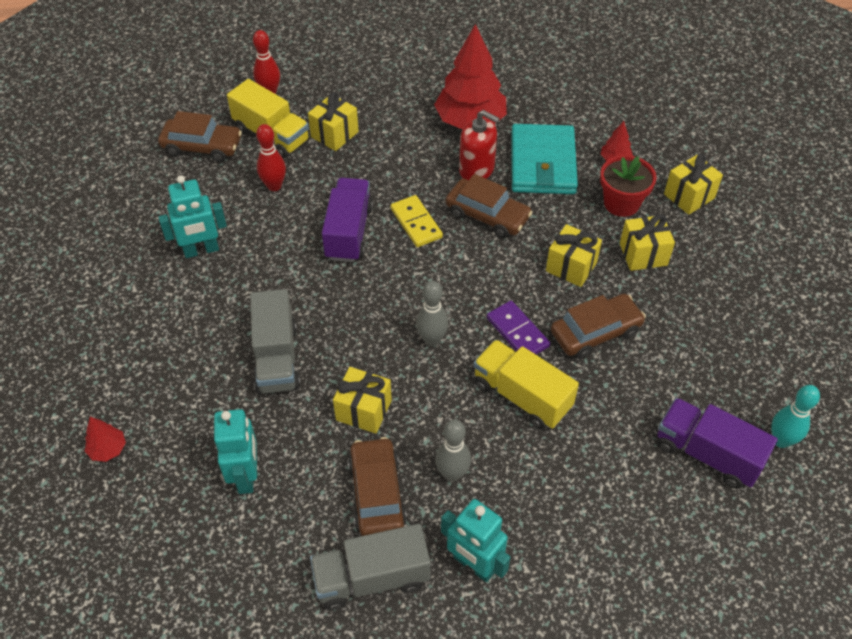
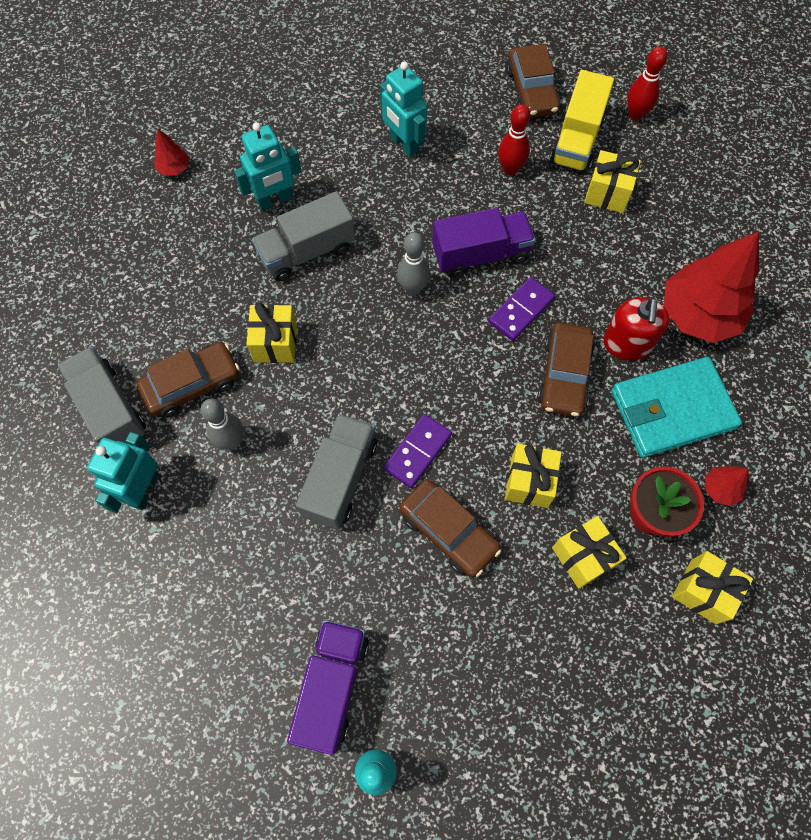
camera: 70 degrees right, 15 degrees up
turquoise robot [214,409,257,494] -> turquoise robot moved to [234,122,302,211]
yellow domino [391,195,443,247] -> purple domino [488,277,555,341]
grey bowling pin [416,281,449,346] -> grey bowling pin moved to [397,232,430,295]
yellow truck [473,339,579,430] -> grey truck [296,414,377,529]

